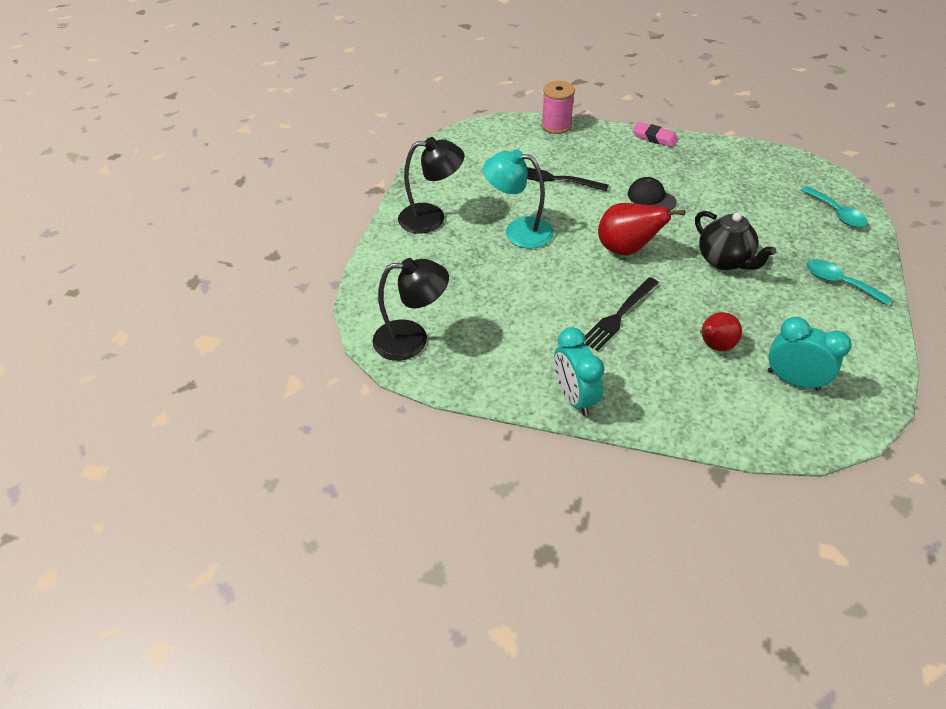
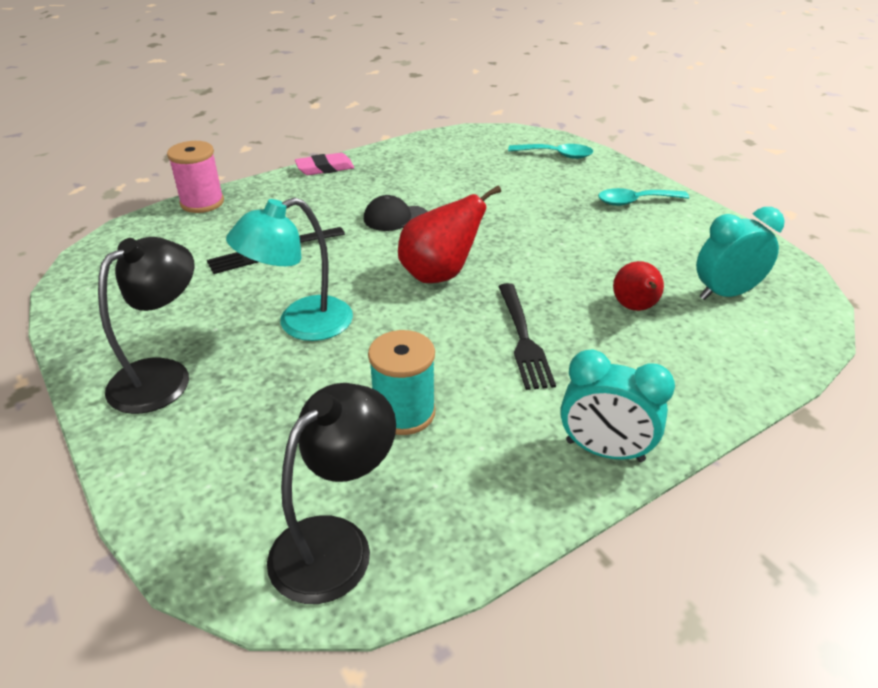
camera: 50 degrees left, 10 degrees down
black teapot [695,211,776,270] -> none
none -> turquoise spool [368,330,435,435]

